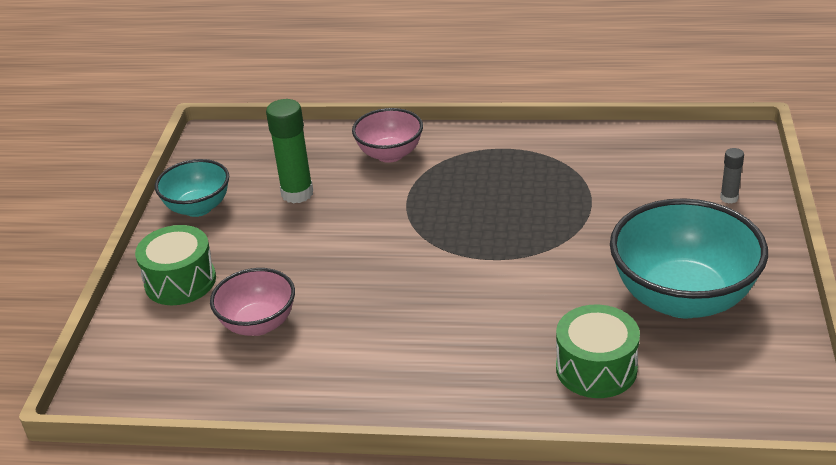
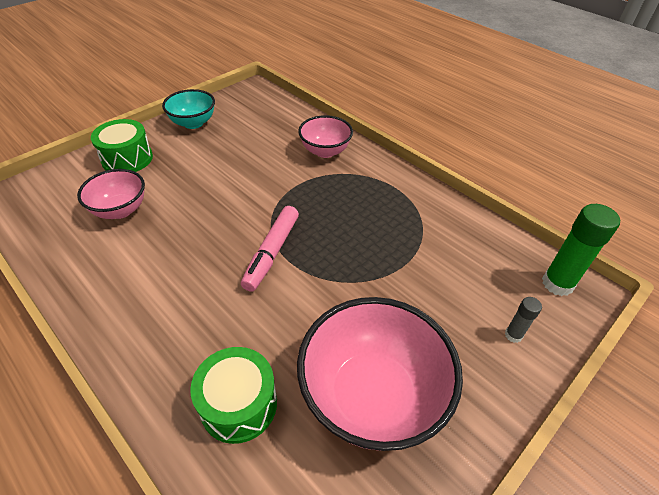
camera: 35 degrees right, 10 degrees up
green glue stick [266,99,313,204] -> green glue stick moved to [542,204,620,296]
turquoise bowl [610,198,768,318] -> pink bowl [297,297,463,451]
none -> pink marker [241,206,299,292]

